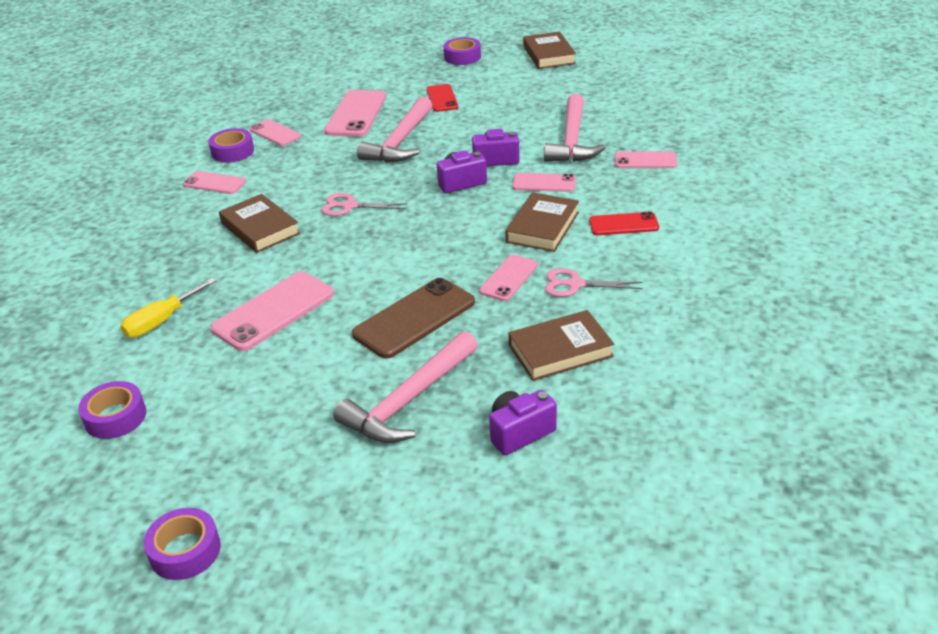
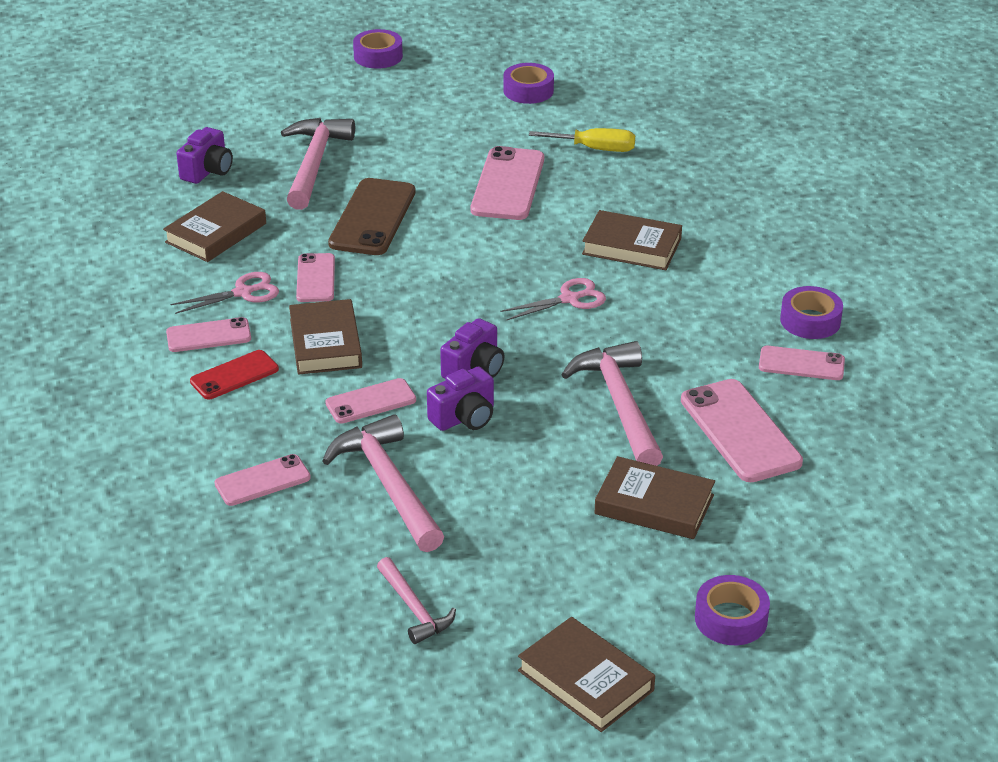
camera: 145 degrees right, 0 degrees up
yellow screwdriver [120,278,216,338] -> yellow screwdriver turned 90 degrees clockwise [529,128,635,152]
pink phone [183,171,246,194] -> pink phone moved to [166,317,251,352]
red phone [426,84,458,112] -> brown book [594,456,715,539]
none -> pink hammer [377,557,456,644]

